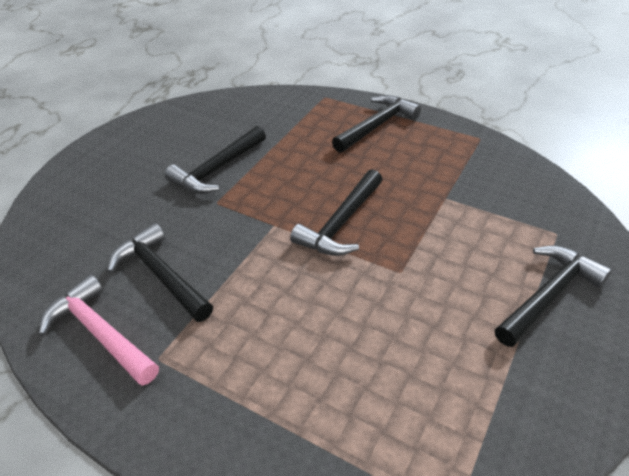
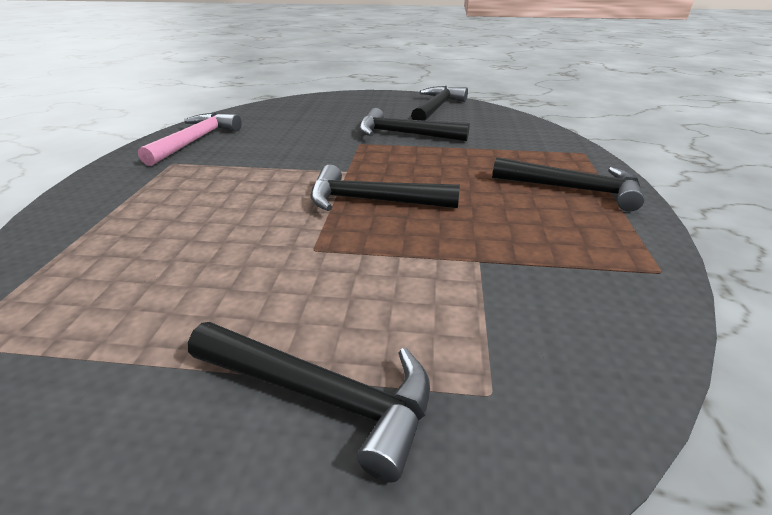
camera: 65 degrees right, 10 degrees down
black hammer [107,223,213,322] -> black hammer moved to [411,86,468,121]

